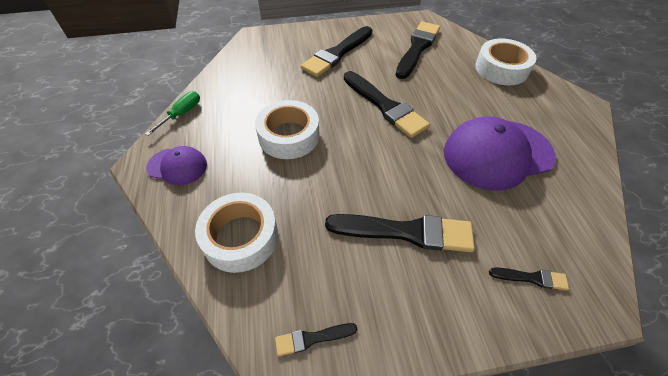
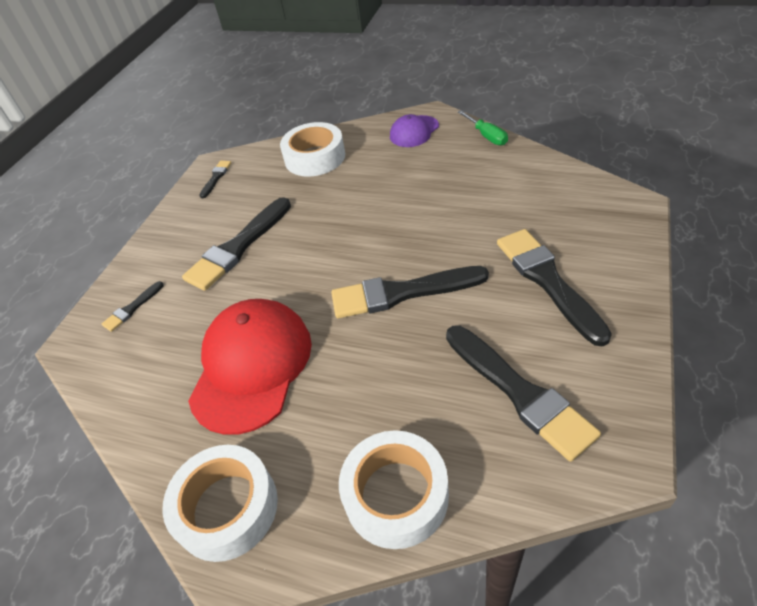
camera: 125 degrees right, 5 degrees down
white tape [255,100,320,159] -> white tape moved to [163,445,278,562]
purple cap [444,116,556,191] -> red cap [188,299,312,435]

